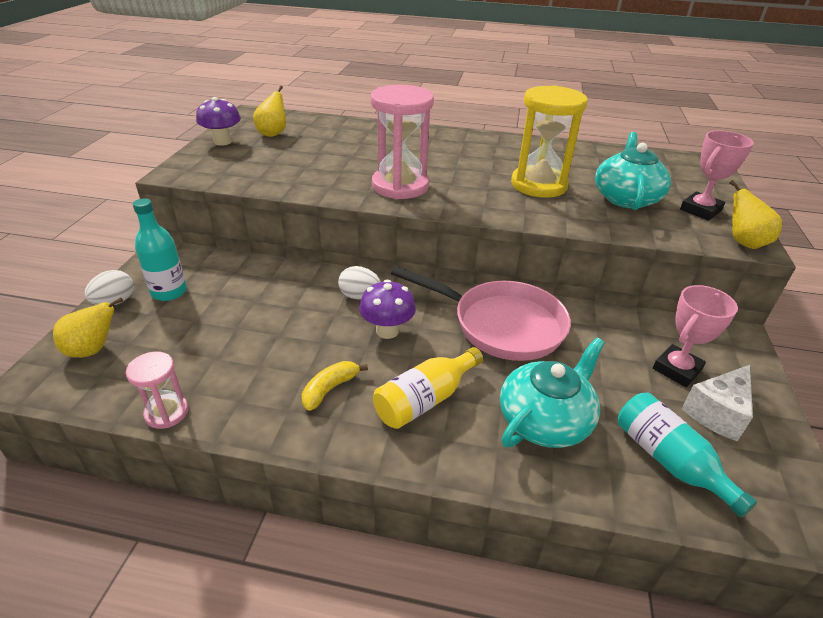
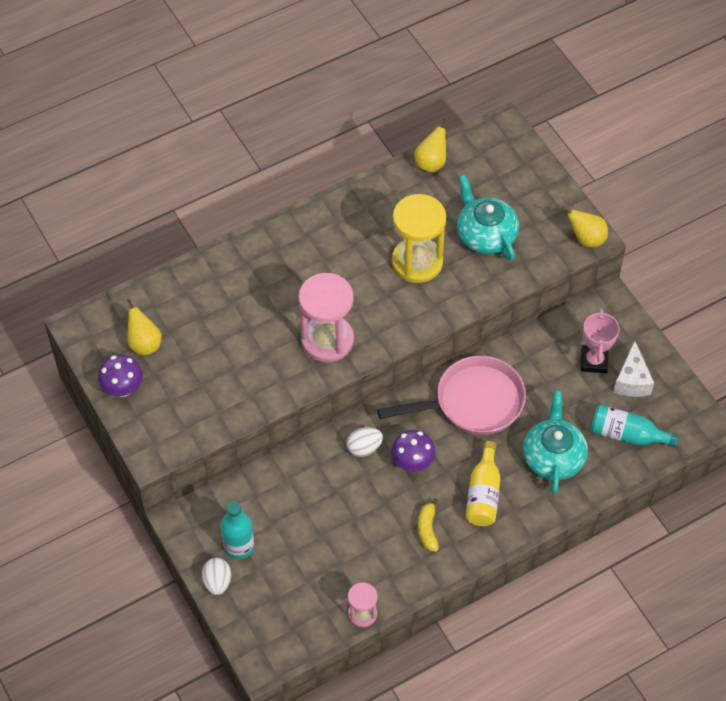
camera: 40 degrees left, 20 degrees up
yellow pear [53,297,123,358] -> yellow pear moved to [414,118,447,172]
pink trophy [680,130,754,221] -> none

